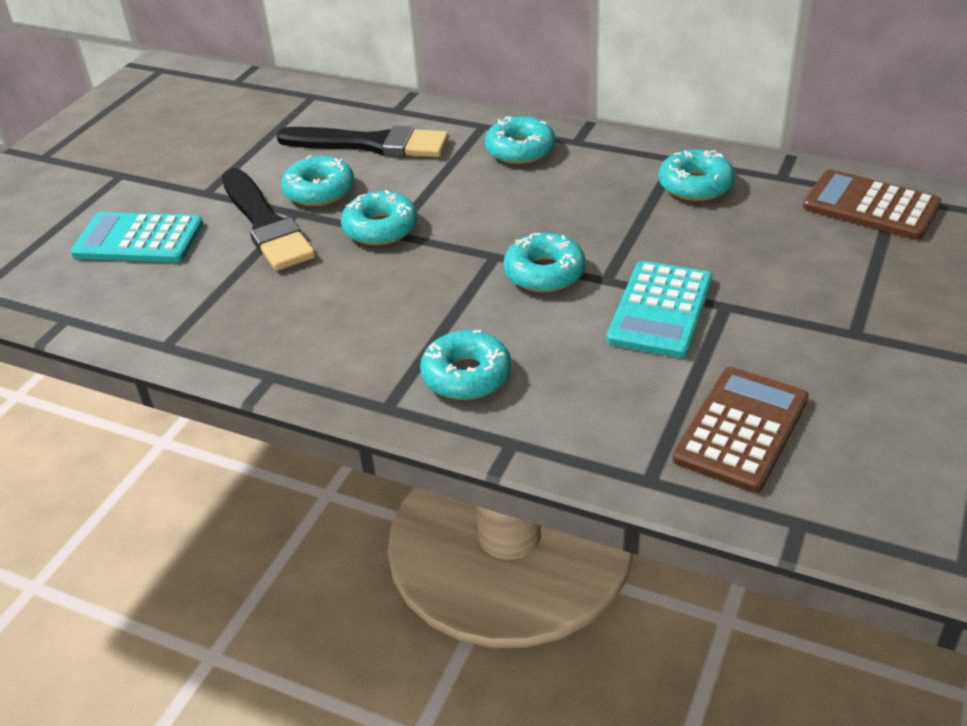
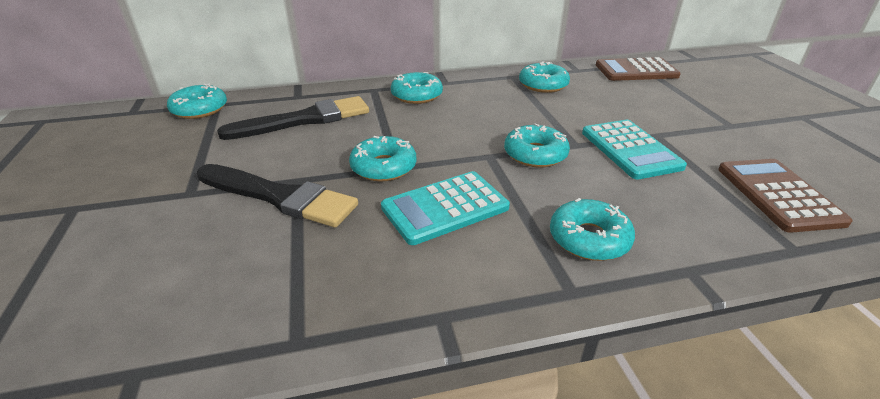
camera: 40 degrees left, 5 degrees down
turquoise calculator [70,212,203,263] -> turquoise calculator moved to [381,171,510,245]
turquoise donut [281,155,355,206] -> turquoise donut moved to [167,83,227,119]

